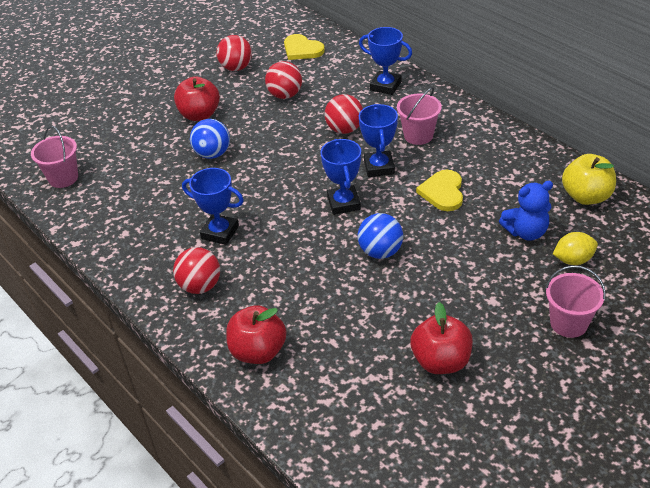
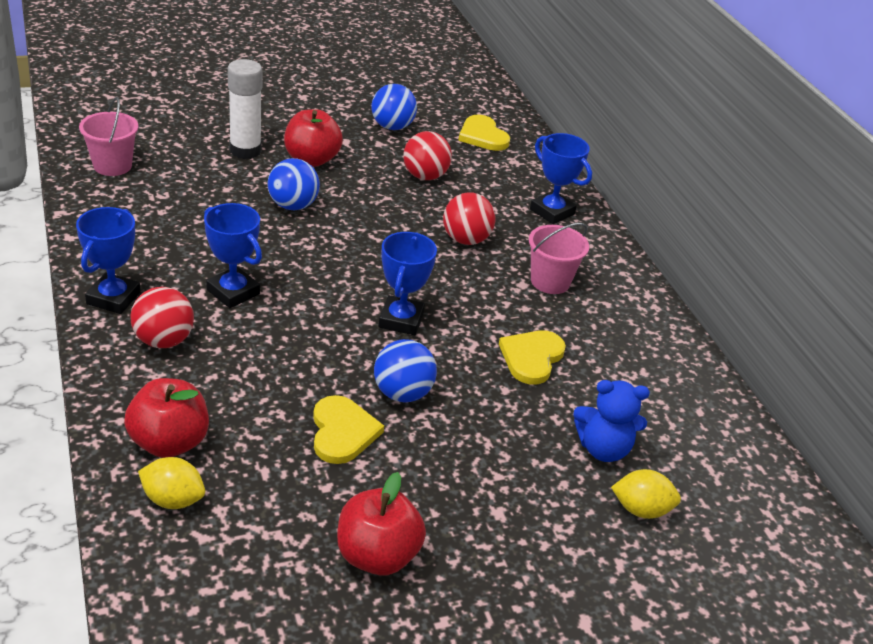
camera: 15 degrees right, 5 degrees down
red ball [216,35,252,71] -> blue ball [371,84,417,130]
blue trophy [359,104,398,177] -> blue trophy moved to [76,207,141,314]
pink bucket [545,265,606,338] -> none
yellow apple [562,154,616,205] -> none
none -> yellow lemon [138,457,205,509]
none -> white glue stick [228,59,262,159]
none -> yellow heart [313,395,384,464]

